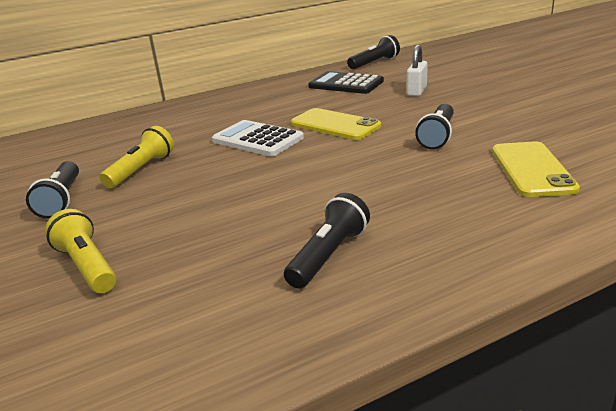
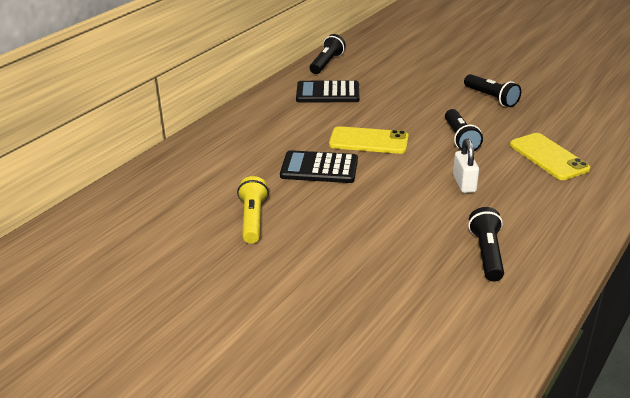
camera: 30 degrees left, 5 degrees up
black flashlight [26,161,79,219] -> black flashlight moved to [464,74,521,107]
yellow flashlight [45,209,116,293] -> none
white calculator [212,120,304,156] -> black calculator [280,150,358,183]
white padlock [407,45,428,96] -> white padlock moved to [453,139,479,193]

